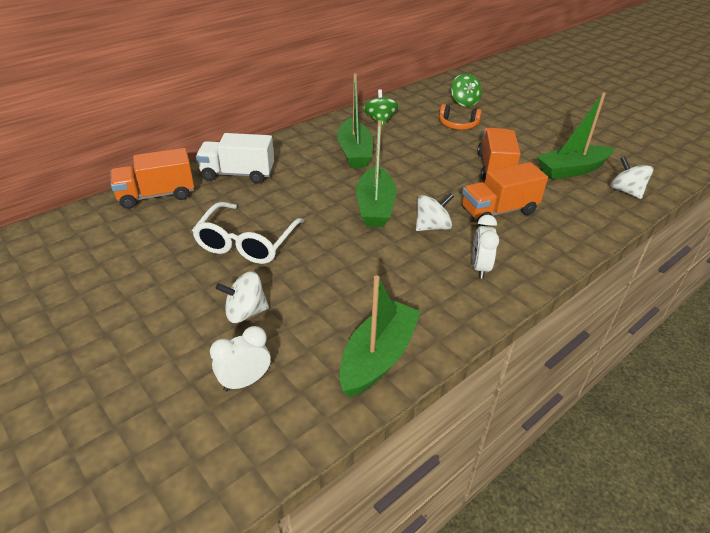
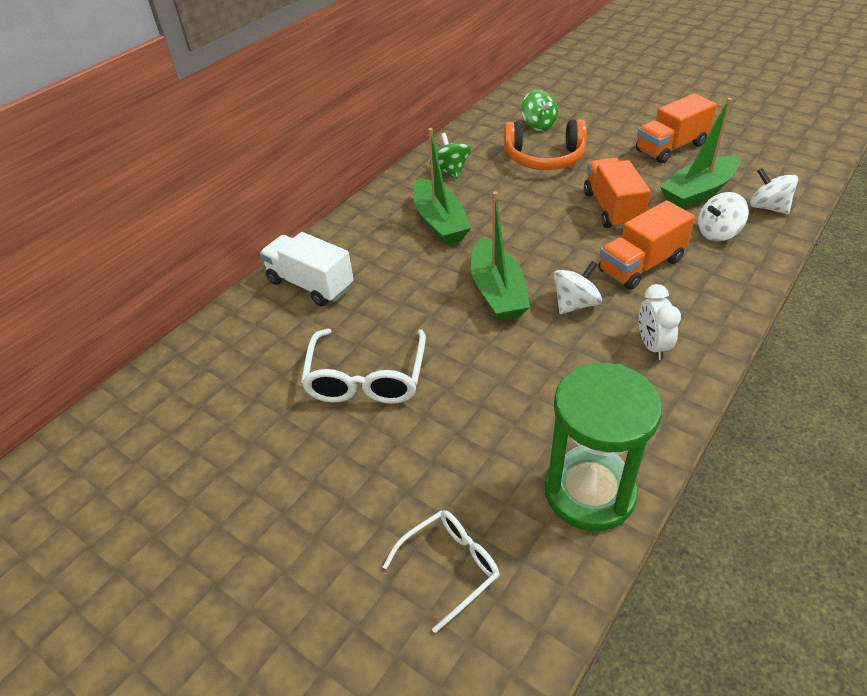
camera: 10 degrees left, 5 degrees up
orange truck [110,148,194,209] -> orange truck moved to [636,94,717,163]
white truck [196,133,274,184] -> white truck turned 45 degrees clockwise [260,232,354,306]
white clock [210,326,271,392] -> white glasses [383,510,500,633]
white spinning top [216,271,269,323] -> white spinning top moved to [698,192,748,241]
green boat [339,275,421,398] -> green hourglass [545,363,662,531]
orange headphones [439,104,482,130] -> orange headphones [504,119,587,170], size x1.60

